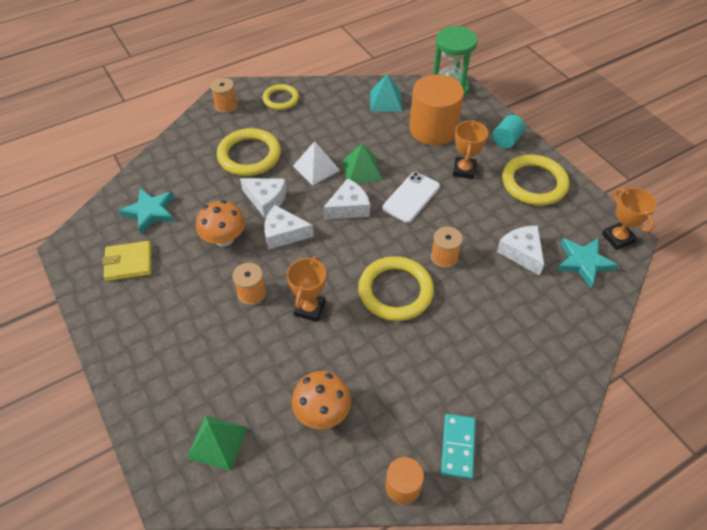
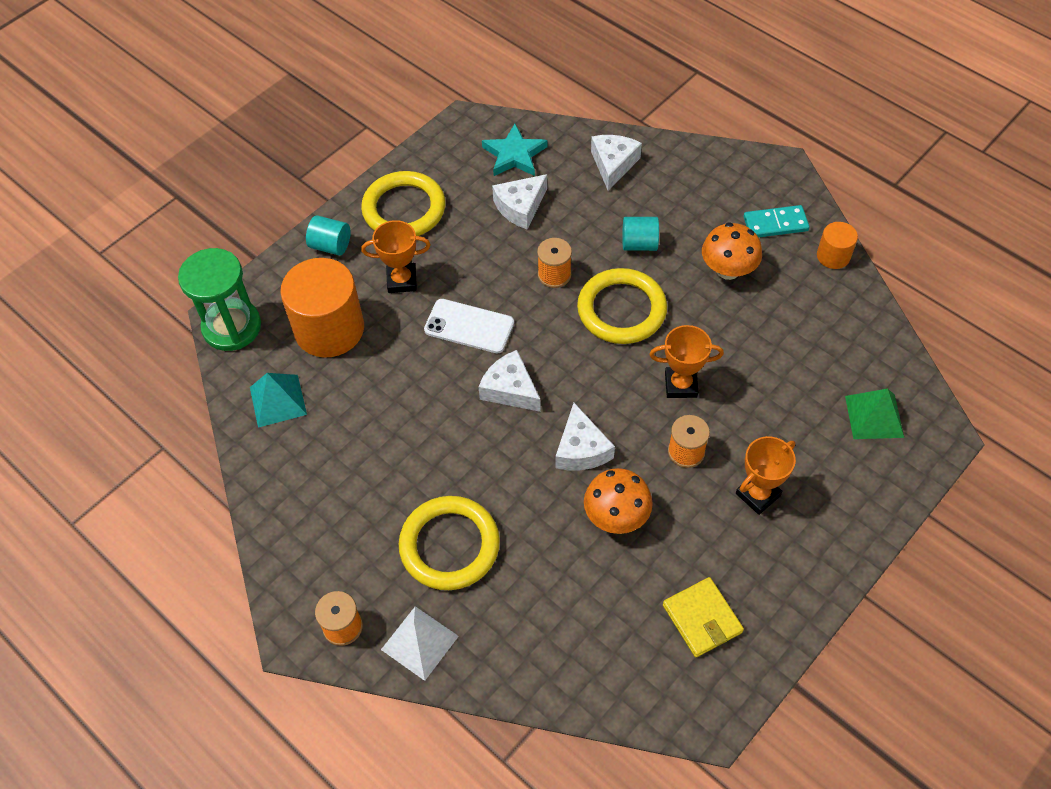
camera: 105 degrees left, 5 degrees up
turquoise star [119,188,174,234] -> none
white cheese [240,178,287,218] -> white cheese moved to [591,135,642,191]
yellow ring [262,84,299,110] -> none
orange mushroom [292,371,351,429] -> orange mushroom moved to [702,222,762,280]
white pyramid [293,141,340,186] -> white pyramid moved to [381,606,459,681]
green pyramid [342,143,382,184] -> none
orange trophy [602,188,657,250] -> orange trophy moved to [736,436,796,515]
none -> turquoise cylinder [622,217,659,251]

